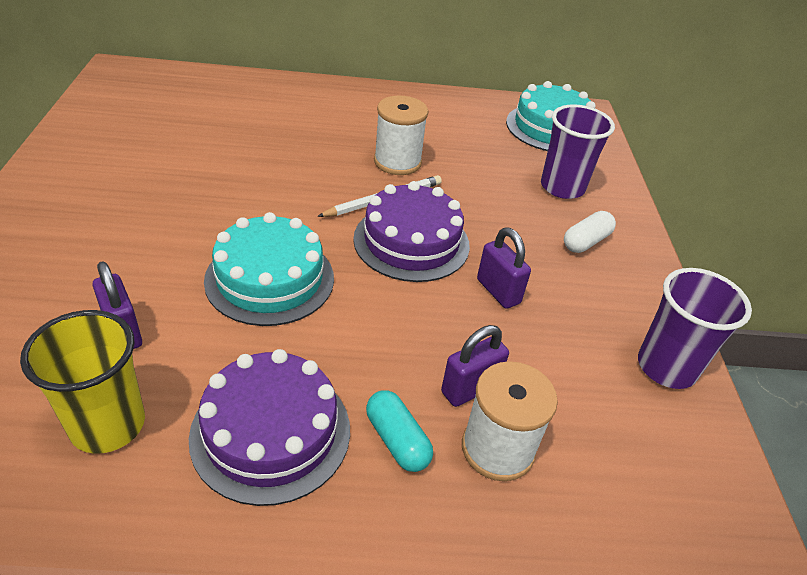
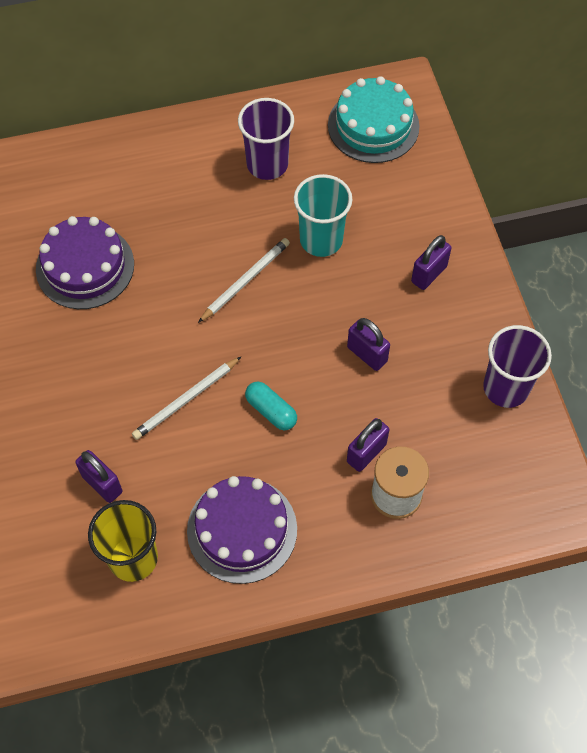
camera: 10 degrees left, 20 degrees up
turquoise cake [204,212,334,326] -> white pencil [132,357,241,440]
purple cake [353,181,470,282] -> purple cake moved to [36,216,134,309]
turquoise capsule [366,390,433,472] -> turquoise capsule moved to [245,382,297,430]
white spool [374,96,428,175] -> none
purple cup [541,104,615,199] -> purple cup moved to [238,98,294,180]
white capsule [564,211,616,253] -> purple padlock [411,235,451,290]
none -> turquoise cup [294,174,353,257]

